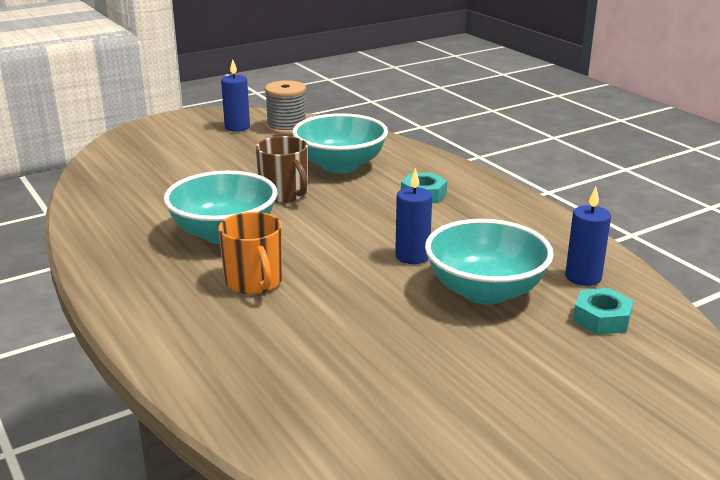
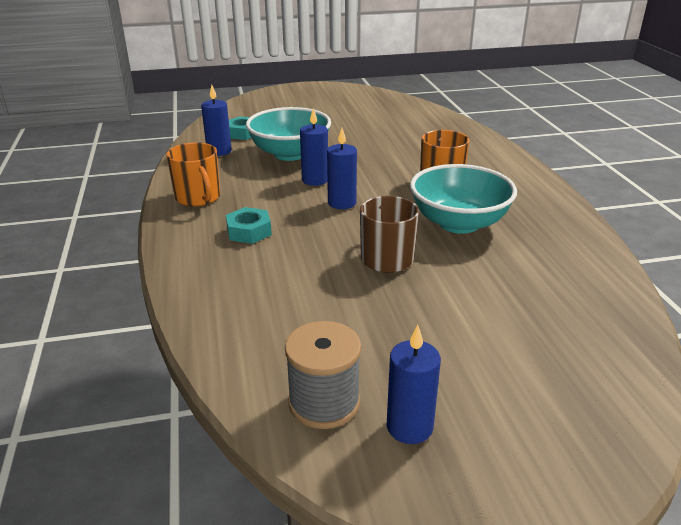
camera: 160 degrees left, 5 degrees up
turquoise bowl [292,113,388,173] -> none
none -> orange mug [166,142,220,206]
none -> blue candle [327,128,357,209]

